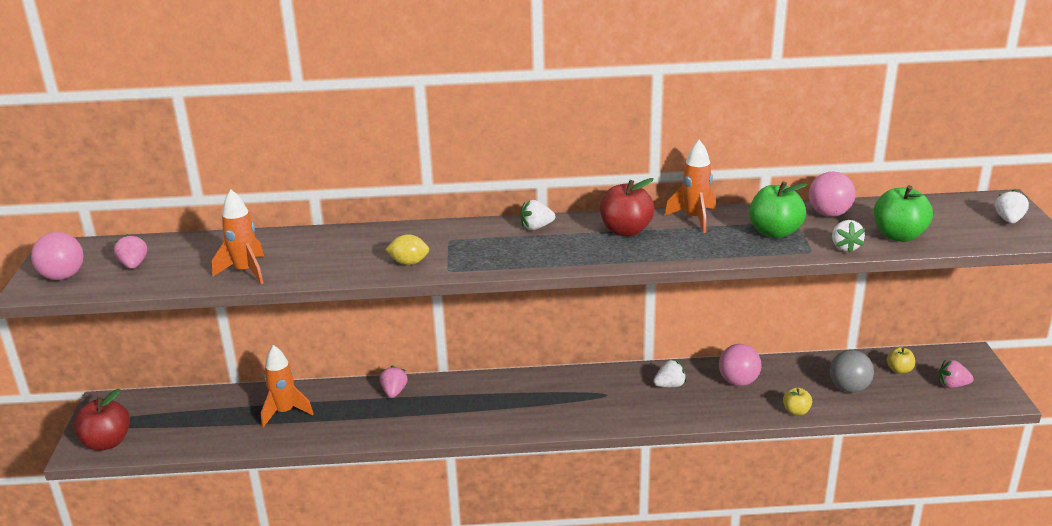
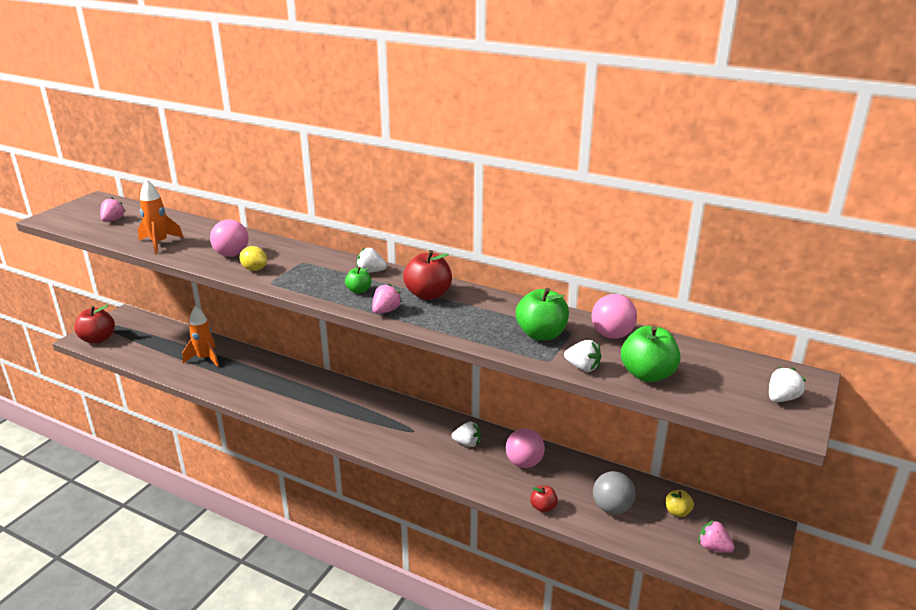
camera: 30 degrees right, 0 degrees up
pink ball [31,232,84,280] -> pink ball moved to [210,220,249,257]
pink strawberry [380,365,408,398] -> pink strawberry moved to [372,283,402,314]
orange rocket [665,140,716,233] -> none
yellow apple [783,388,812,416] -> red apple [530,485,558,513]
white strawberry [832,220,865,253] -> white strawberry turned 90 degrees counterclockwise [564,340,601,372]
none -> green apple [345,267,372,294]

